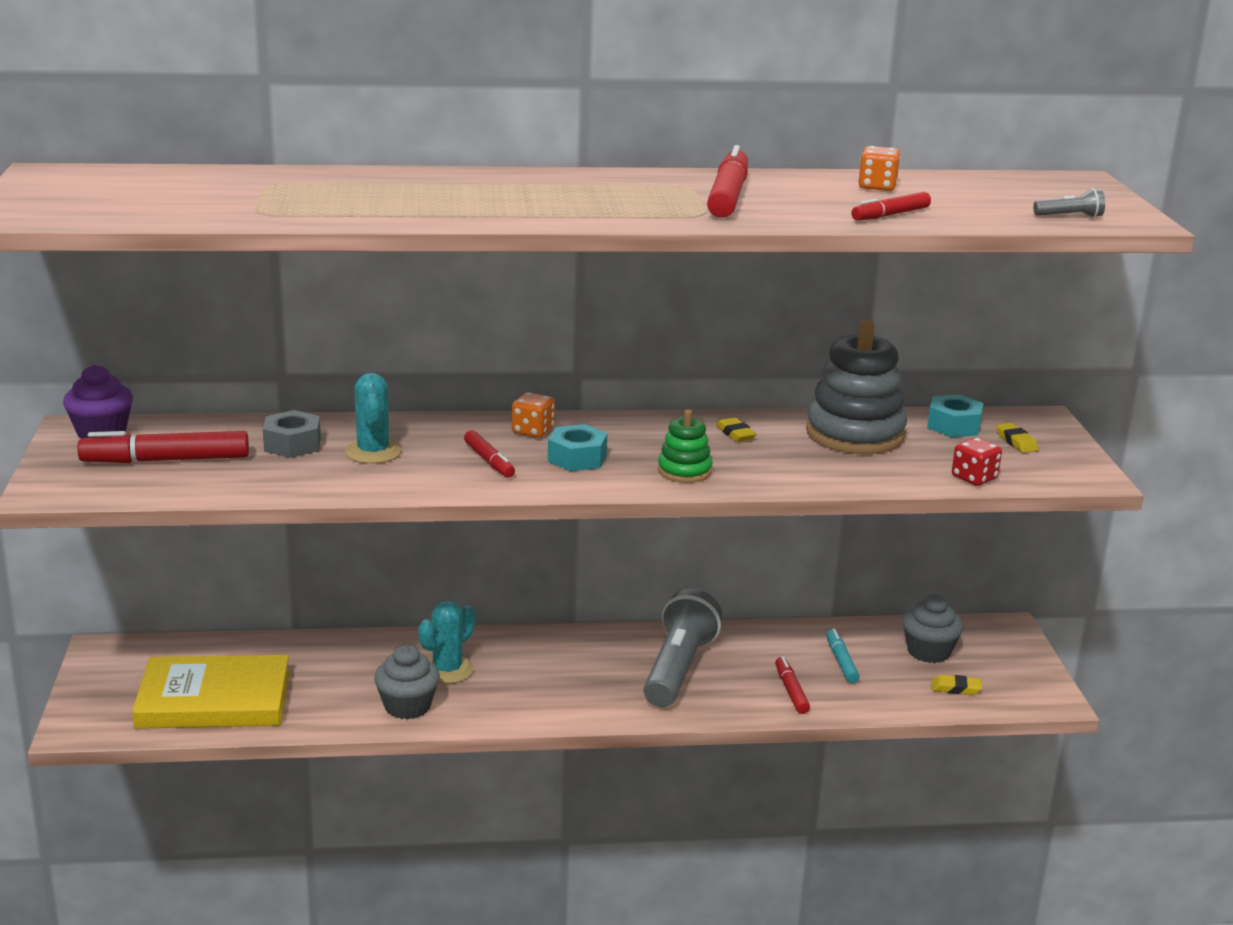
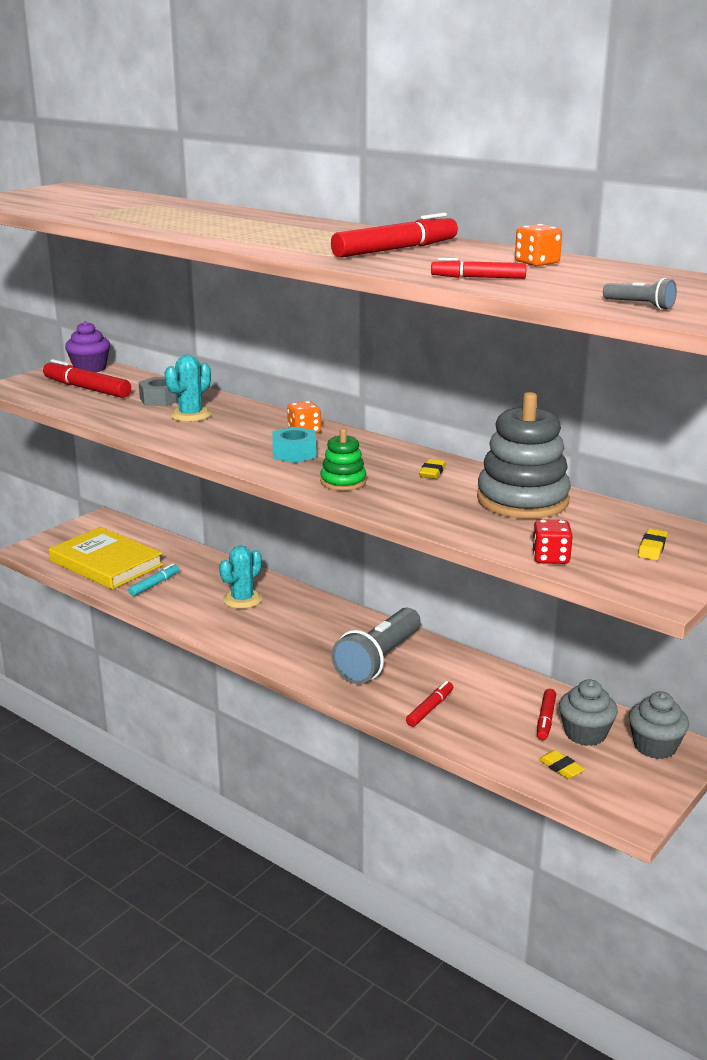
camera: 45 degrees right, 0 degrees up
grey cupcake [374,645,440,719] -> grey cupcake moved to [629,691,689,759]
turquoise cactus [418,600,475,684] -> turquoise cactus turned 45 degrees counterclockwise [219,546,262,609]
red marker [464,430,515,478] -> red marker moved to [537,689,556,740]
grey flashlight [643,589,722,707] -> grey flashlight turned 150 degrees clockwise [331,608,420,684]
turquoise marker [826,628,860,683] -> turquoise marker moved to [128,563,179,596]
turquoise nut [927,394,984,437] -> none

